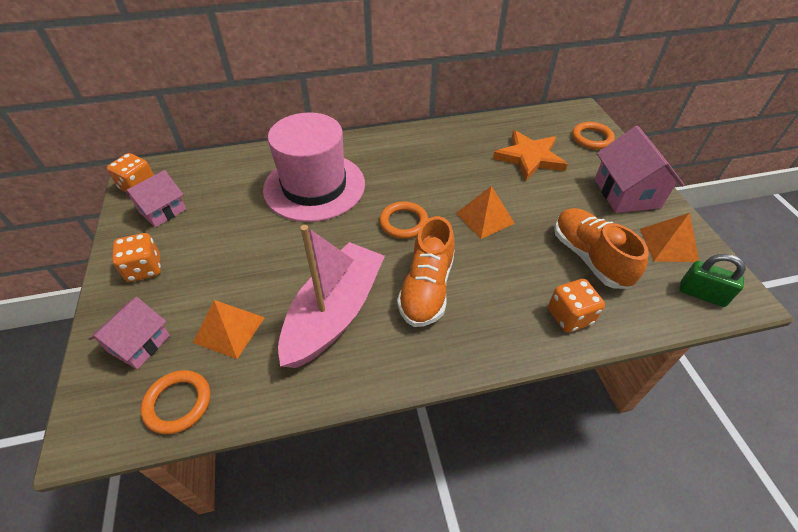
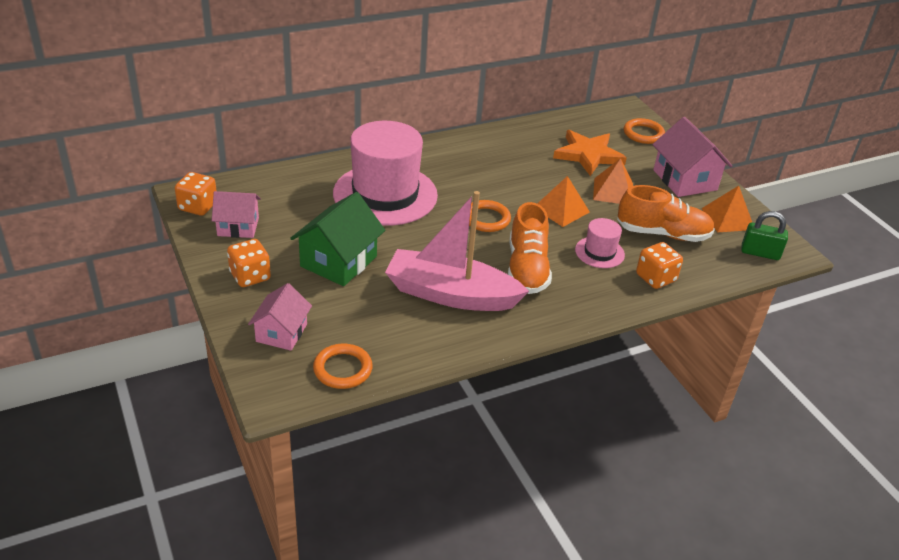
camera: 15 degrees left, 10 degrees down
pink house [125,170,186,227] -> pink house turned 60 degrees clockwise [212,191,261,238]
orange pyramid [193,300,265,359] -> orange pyramid moved to [593,158,633,204]
pink boat [278,225,385,368] -> pink boat turned 90 degrees counterclockwise [385,191,529,311]
orange shoe [554,208,649,289] -> orange shoe turned 135 degrees clockwise [617,185,715,242]
none -> green house [290,192,385,286]
none -> pink hat [575,218,625,268]

